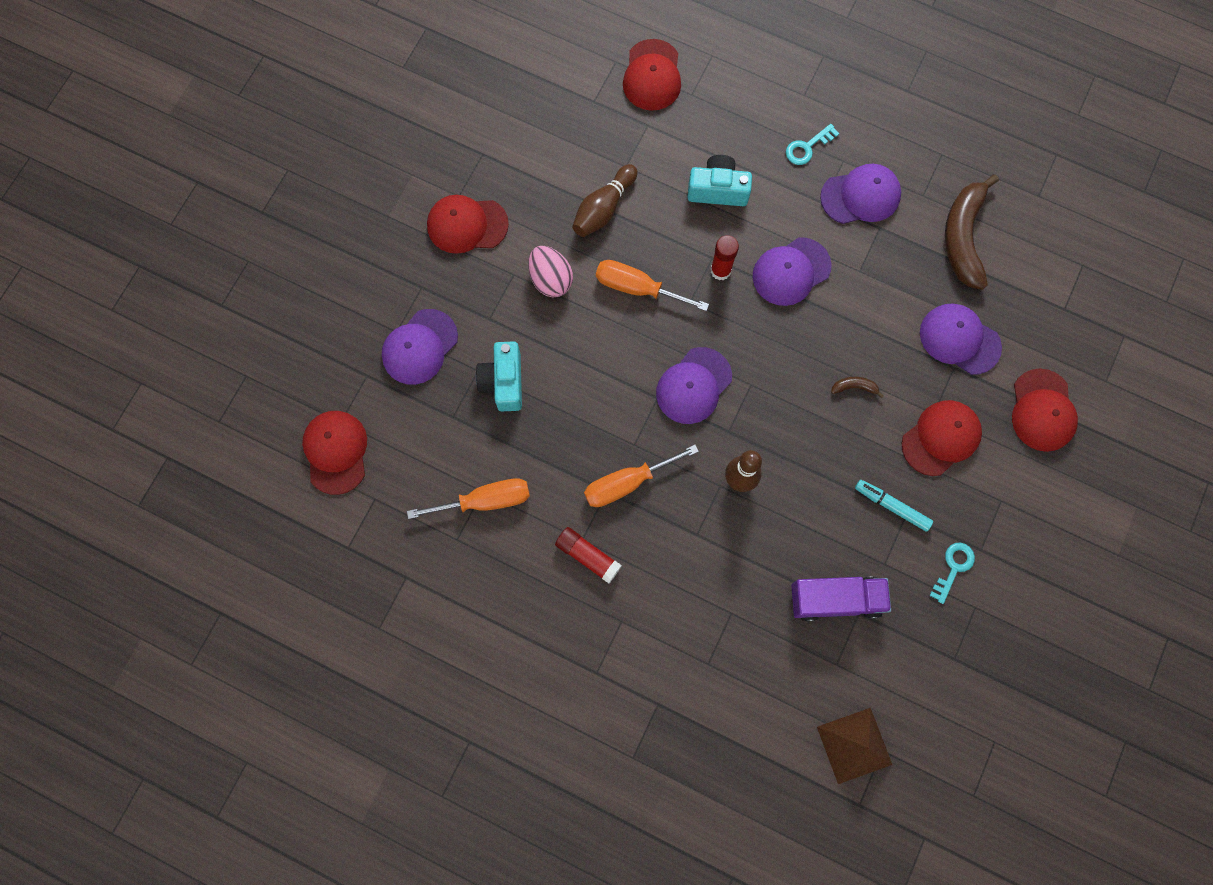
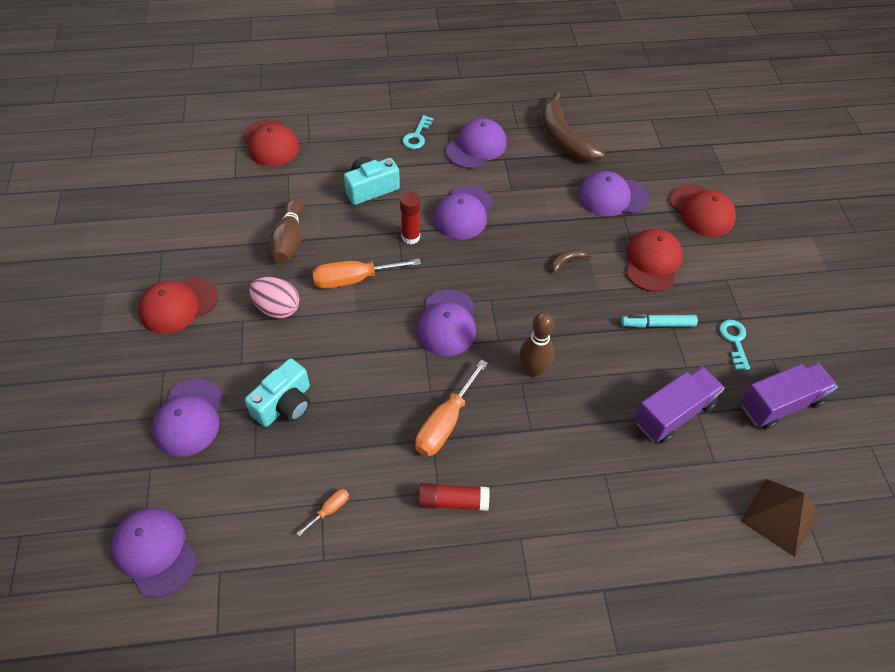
camera: 35 degrees left, 20 degrees down
red cap [302,411,367,495] -> purple cap [111,508,197,598]
orange screwdriver [407,478,530,519] -> orange screwdriver [297,489,349,537], size x0.49
turquoise camera [476,341,522,411] -> turquoise camera turned 105 degrees counterclockwise [245,358,310,427]
none -> purple truck [741,362,838,429]

